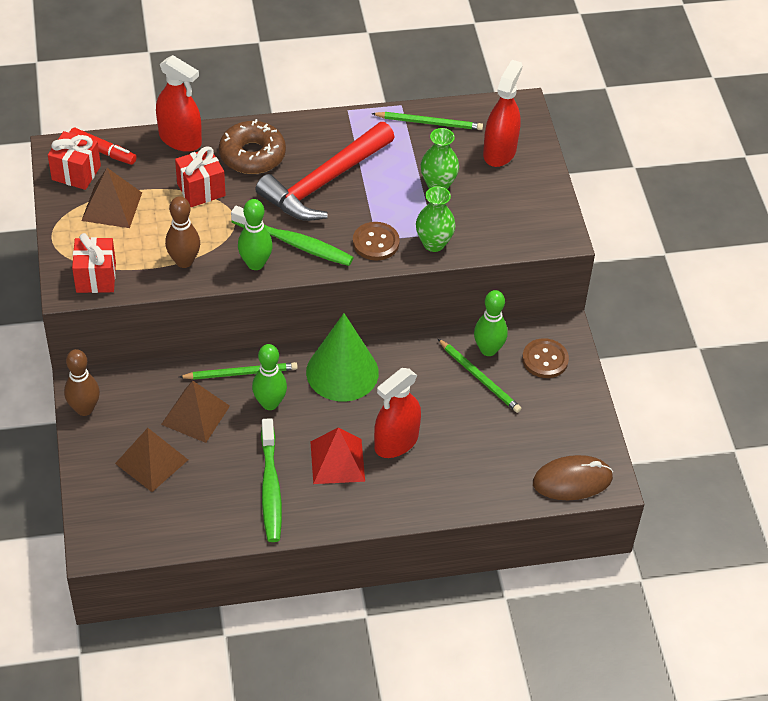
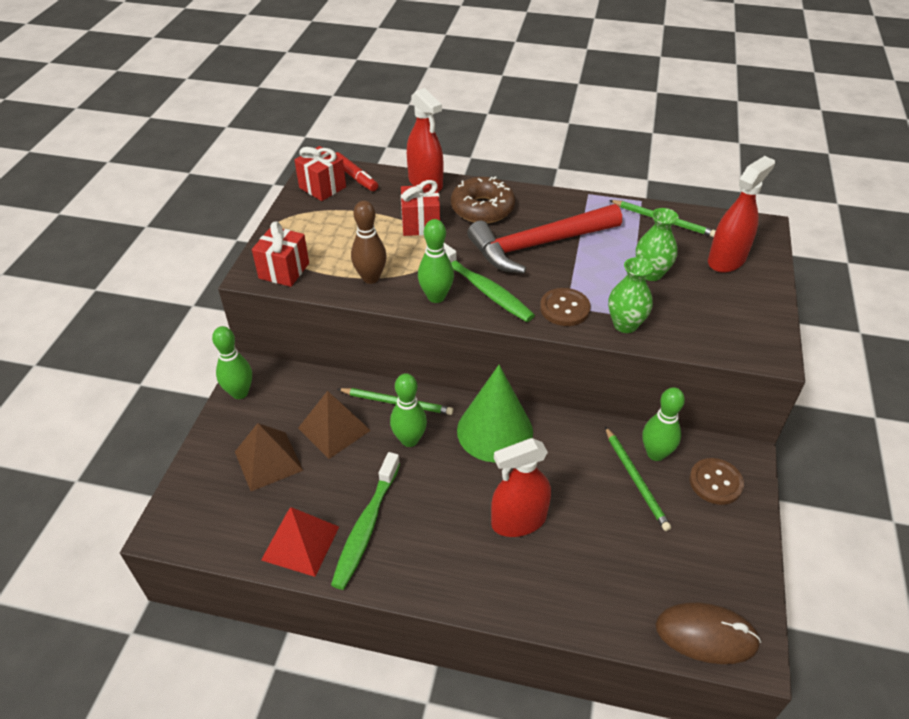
camera: 25 degrees right, 5 degrees down
brown bowling pin [64,349,100,416] -> green bowling pin [212,326,252,399]
brown pyramid [81,168,142,228] -> none
red pyramid [311,427,365,484] -> red pyramid moved to [261,507,339,577]

